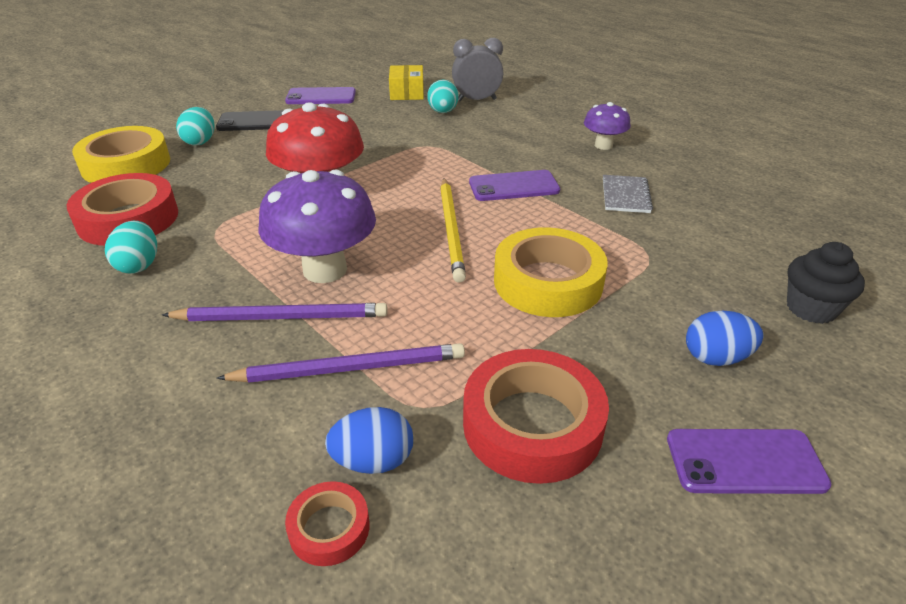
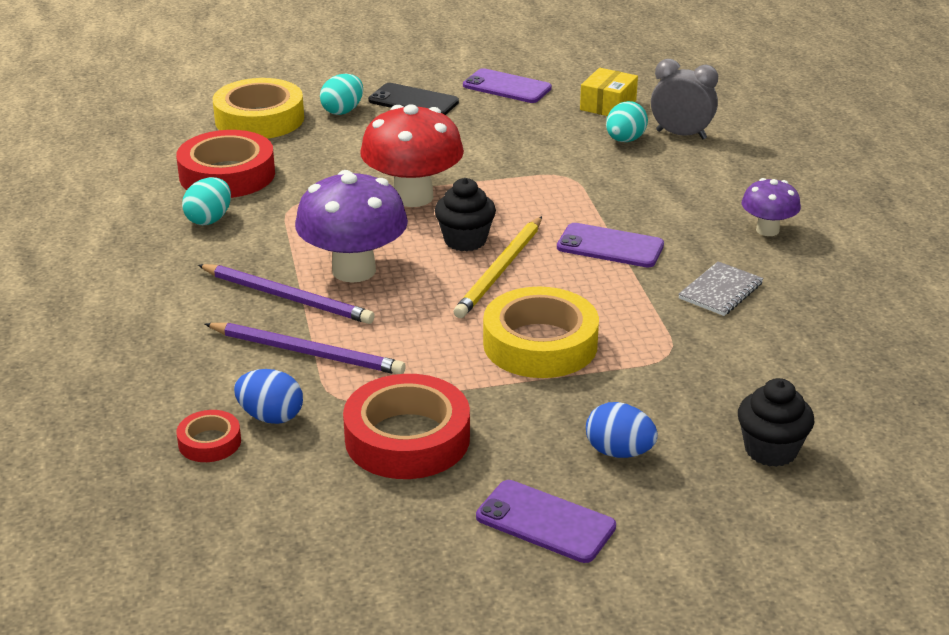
camera: 30 degrees right, 5 degrees down
none -> black cupcake [435,178,496,251]

